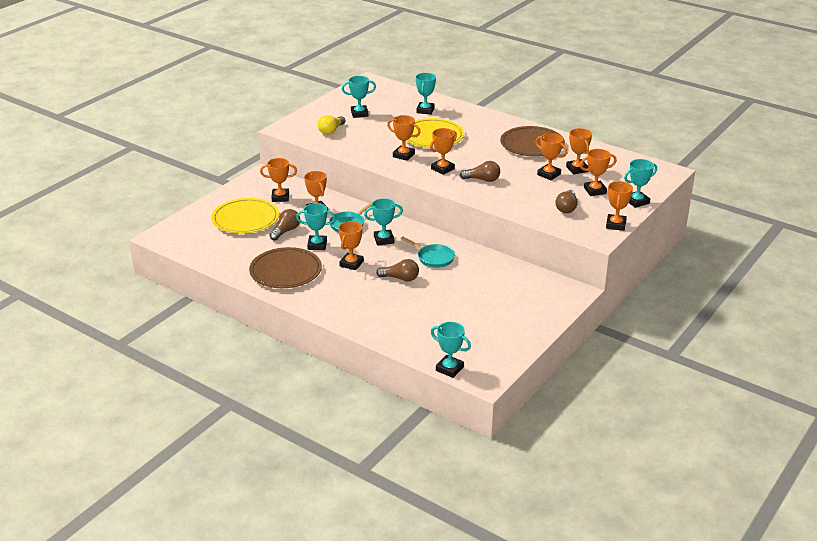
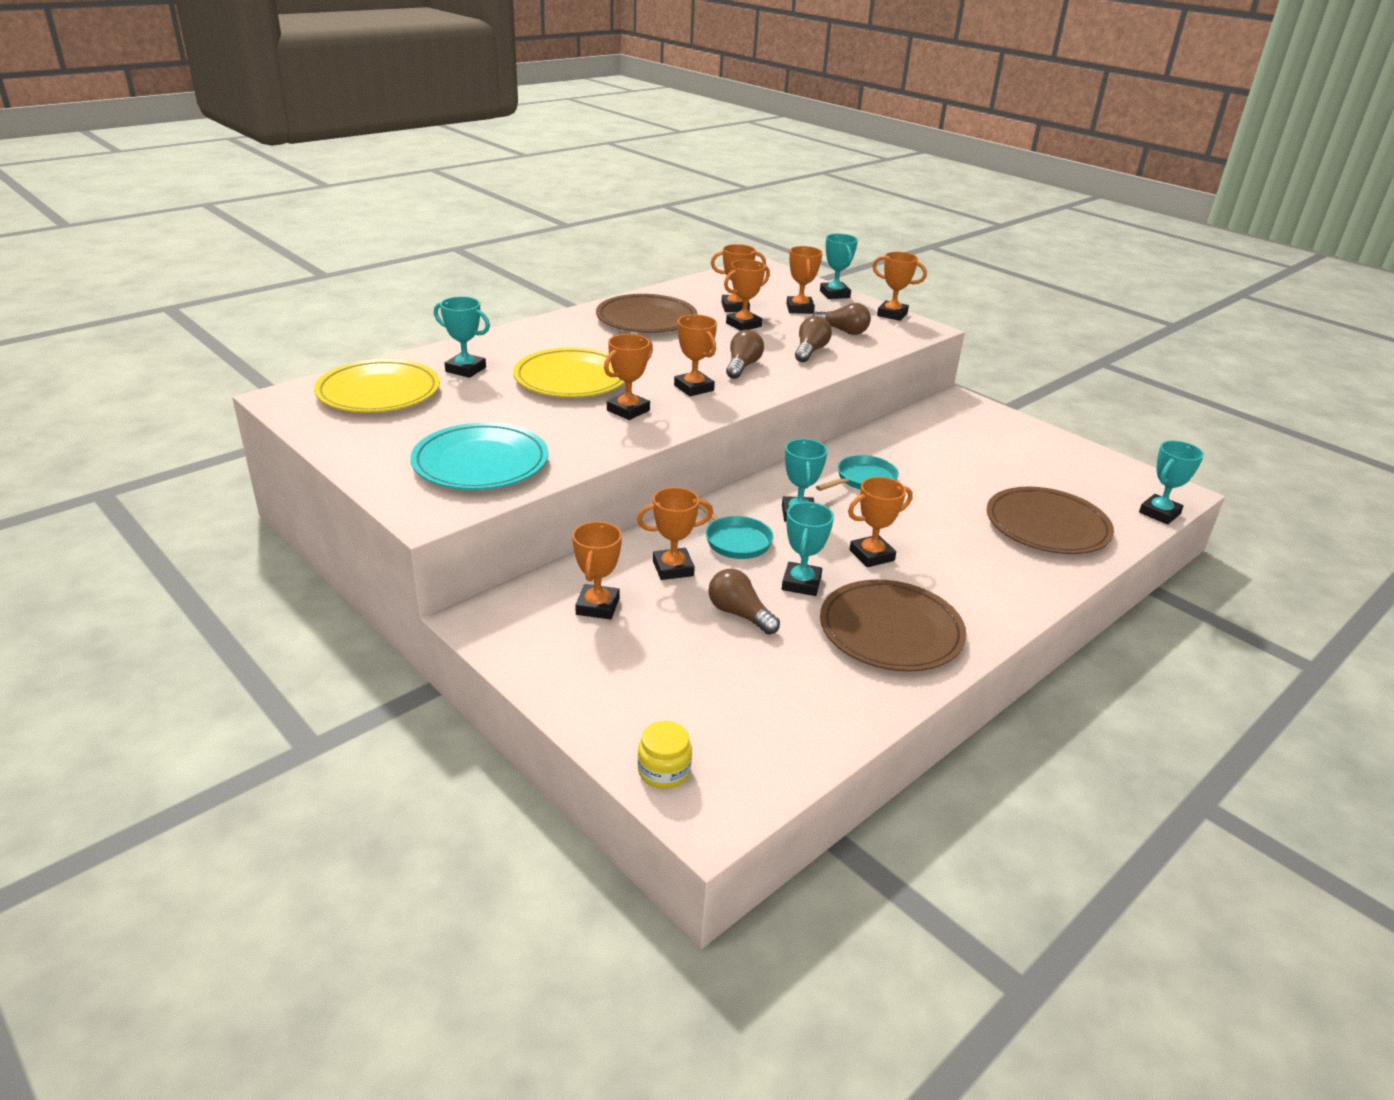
camera: 80 degrees left, 0 degrees up
yellow plate [211,198,279,234] -> yellow plate moved to [314,359,440,412]
yellow light bulb [318,115,345,135] -> turquoise plate [410,422,548,490]
orange trophy [338,221,364,270] -> orange trophy turned 60 degrees counterclockwise [848,477,913,567]
turquoise trophy [342,76,376,118] -> none
brown light bulb [376,259,419,282] -> brown light bulb moved to [795,316,832,362]
none -> yellow jar [638,721,692,789]
none -> brown plate [987,487,1114,554]

